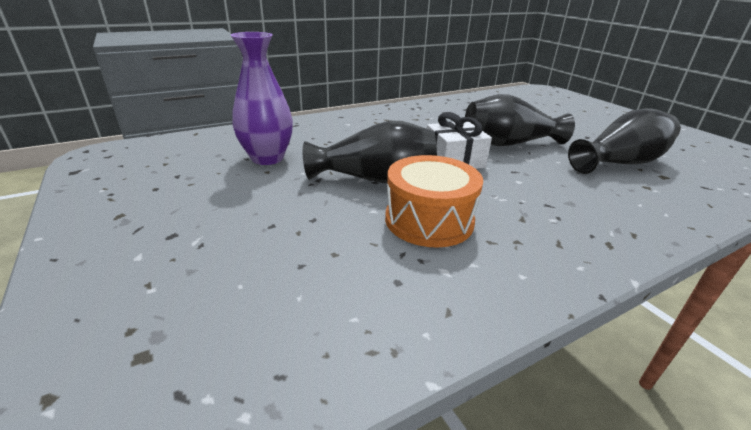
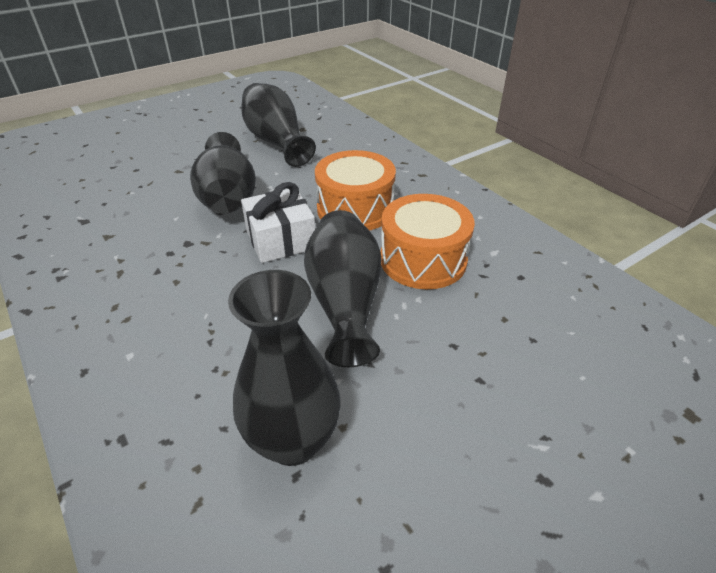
camera: 95 degrees left, 10 degrees up
purple vase [231,32,293,165] -> black vase [228,270,340,466]
none -> orange drum [315,150,396,231]

